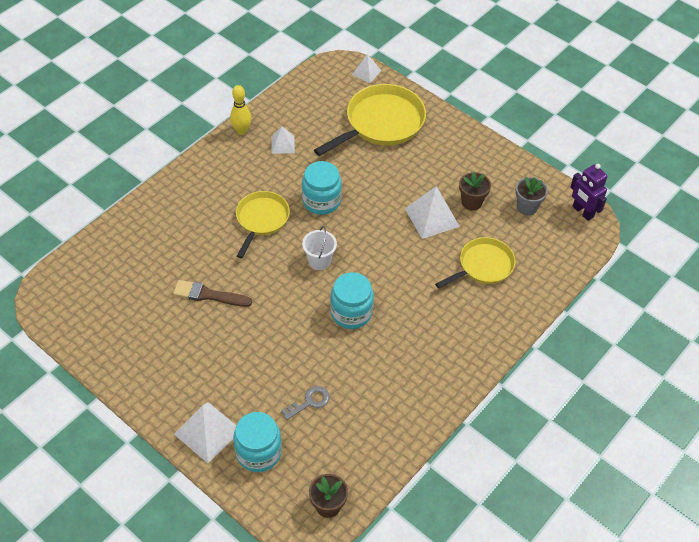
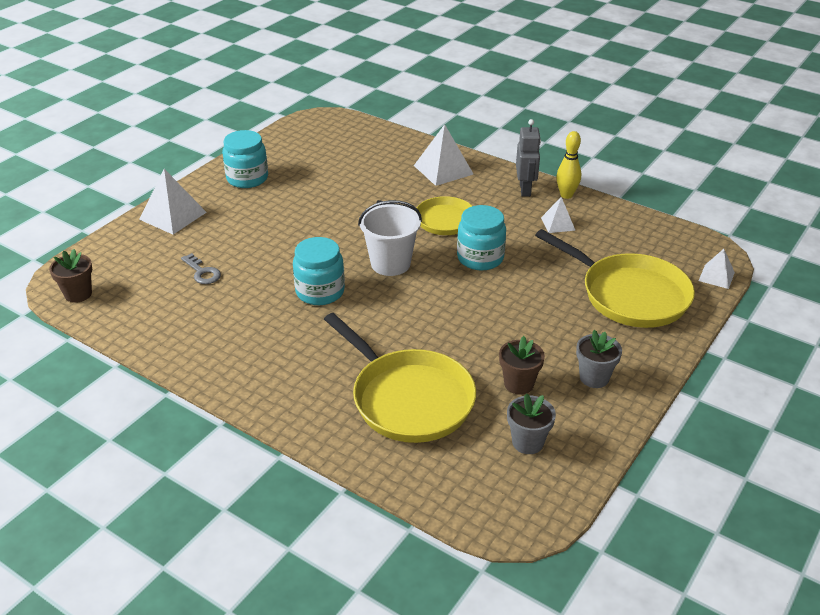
camera: 85 degrees right, 15 degrees down
brown brush [173,280,252,307] -> none
turquoise jar [233,412,282,472] -> turquoise jar moved to [222,130,268,188]
white bucket [302,226,337,270] -> white bucket [358,200,422,276], size x1.50
white pyramid [405,186,460,239] -> white pyramid moved to [414,124,473,186]
yellow pan [435,237,516,289] -> yellow pan [324,313,476,443], size x1.58
purple robot [570,164,608,221] -> none
none -> grey robot [516,119,541,197]
none -> grey flower pot [576,330,622,388]

